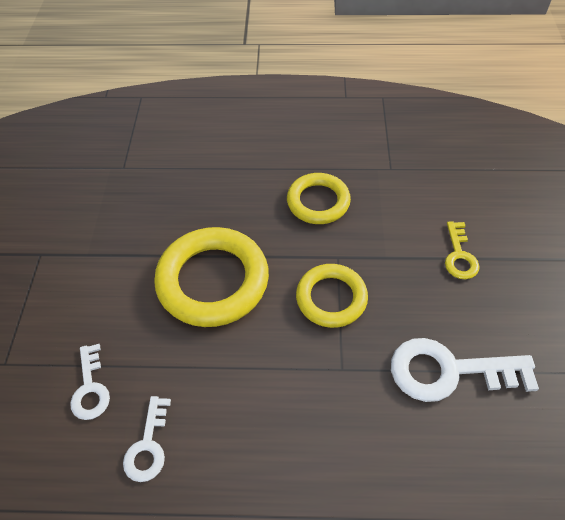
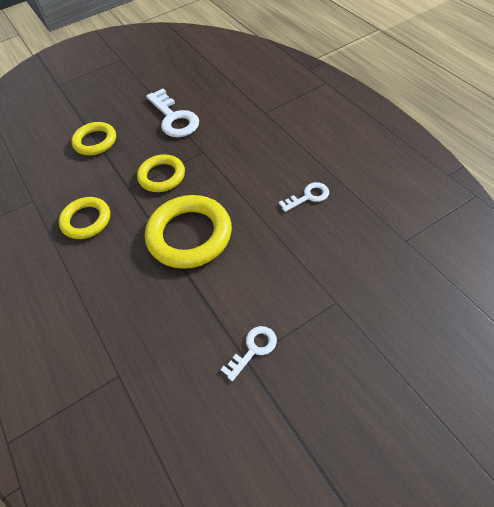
camera: 120 degrees left, 0 degrees up
white key [70,344,110,420] -> white key moved to [220,326,277,381]
yellow key [445,221,480,279] -> yellow ring [71,122,116,155]

